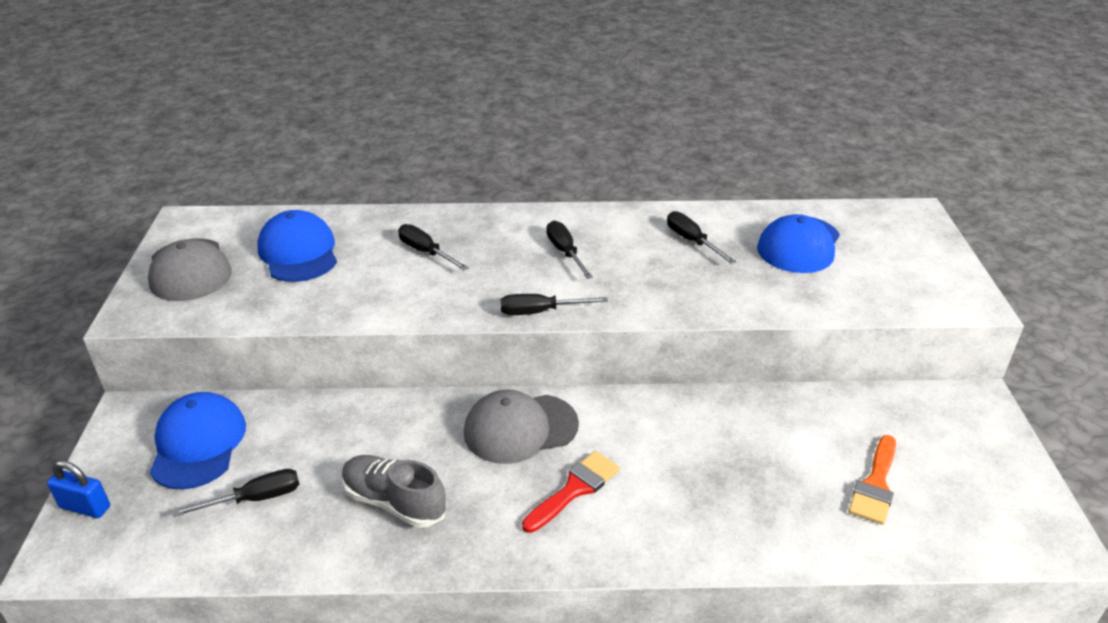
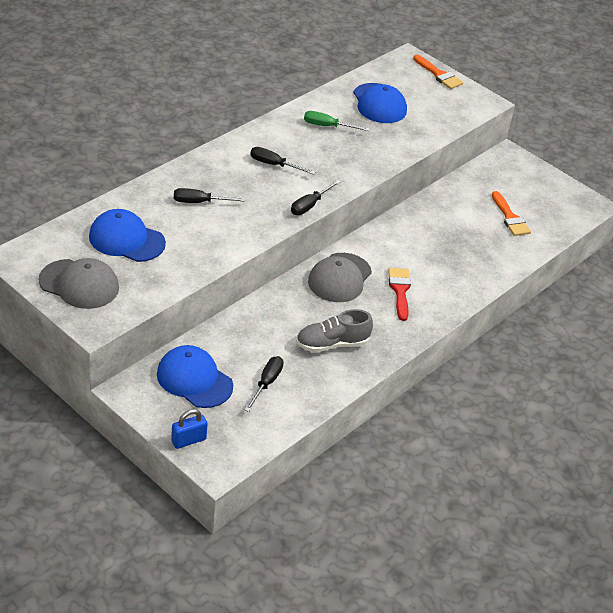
camera: 50 degrees left, 5 degrees up
black screwdriver [667,211,736,264] -> green screwdriver [304,111,369,131]
none -> orange brush [413,55,463,89]

